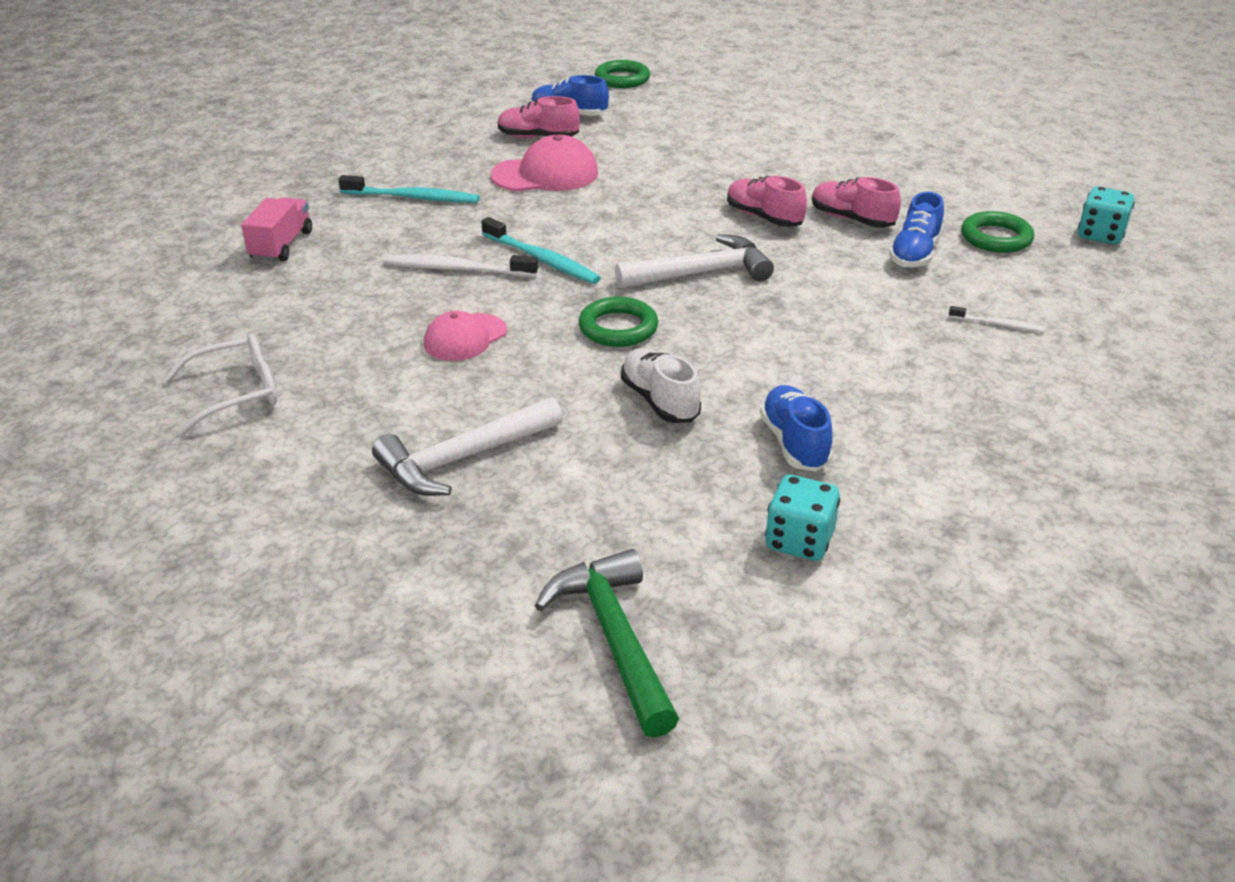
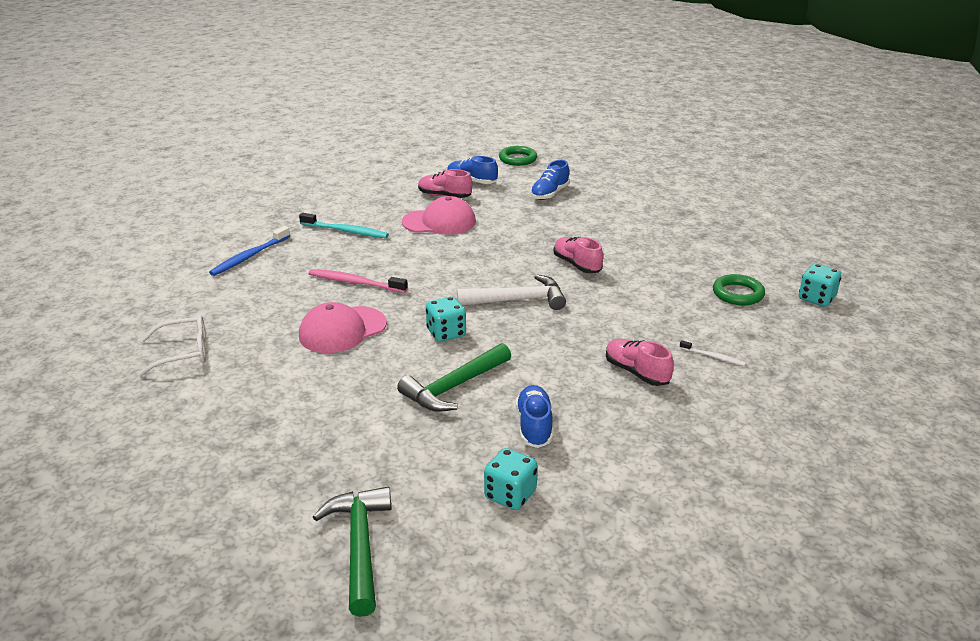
camera: 10 degrees right, 5 degrees down
pink truck [241,197,312,262] -> blue toothbrush [209,226,290,276]
white hammer [372,397,563,496] -> none
white toothbrush [383,254,538,277] -> pink toothbrush [309,269,408,293]
pink cap [424,311,507,361] -> pink cap [299,302,387,353], size x1.50
turquoise toothbrush [481,217,601,284] -> none
green ring [579,297,658,347] -> turquoise dice [426,297,466,342]
white shoe [621,348,701,423] -> green hammer [397,343,511,412]
pink shoe [812,177,901,228] -> pink shoe moved to [606,339,674,386]
blue shoe [889,192,944,268] -> blue shoe moved to [530,160,570,200]

